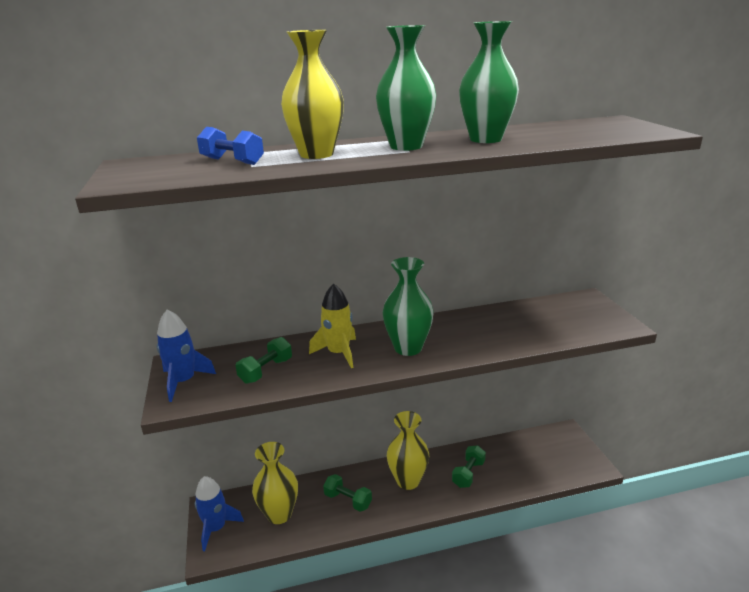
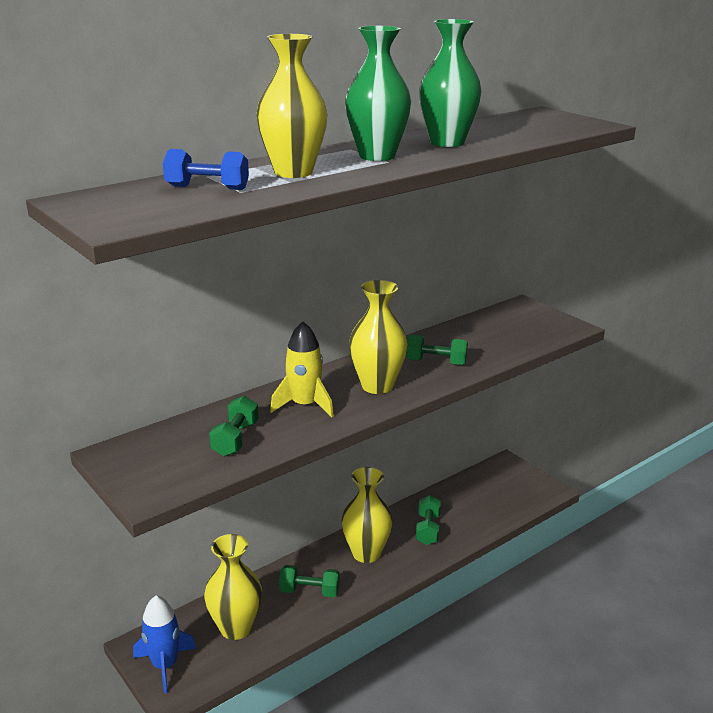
camera: 25 degrees left, 0 degrees up
blue rocket [157,309,216,402] -> none
green vase [382,257,434,356] -> yellow vase [349,280,408,394]
none -> green dumbbell [406,335,468,365]

